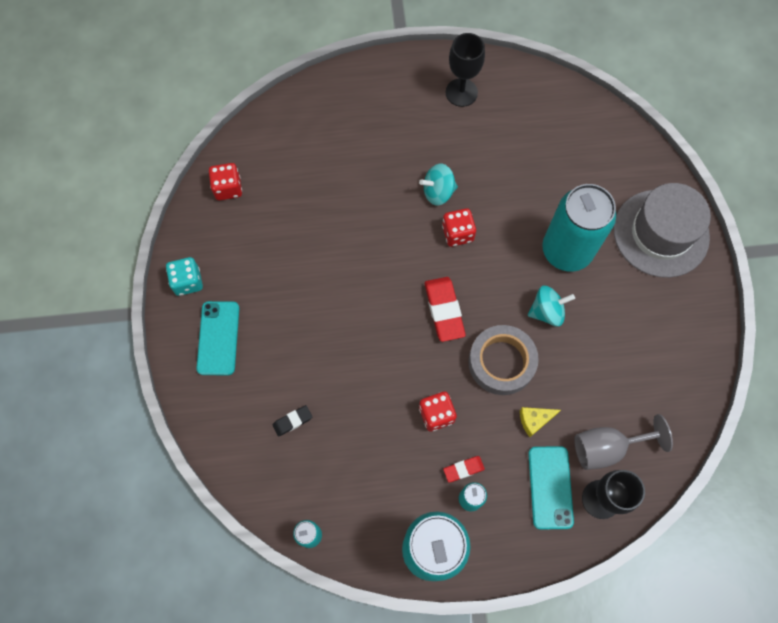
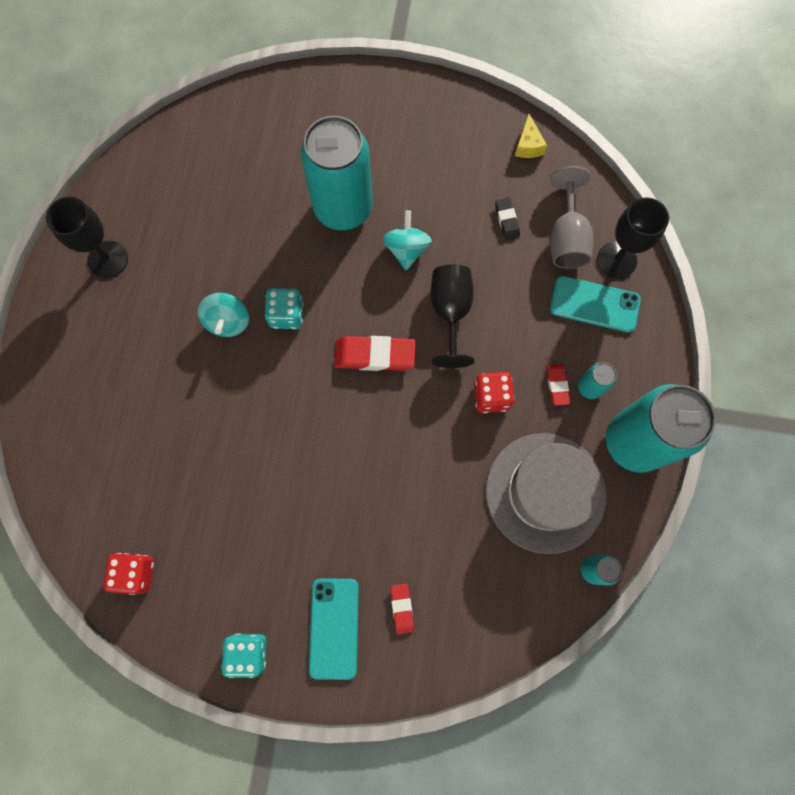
camera: 75 degrees left, 5 degrees up
turquoise phone [196,301,239,375] -> turquoise phone turned 75 degrees clockwise [309,578,359,680]
black eraser [272,405,312,437] -> black eraser moved to [495,198,520,240]
red dice [442,208,476,247] -> turquoise dice [265,288,304,329]
grey tape [468,325,539,395] -> black goblet [431,264,475,368]
yellow cheese [520,407,561,437] -> yellow cheese moved to [515,114,547,158]
grey hat [613,183,711,278] -> grey hat moved to [486,433,606,554]
none -> red eraser [390,584,414,634]

